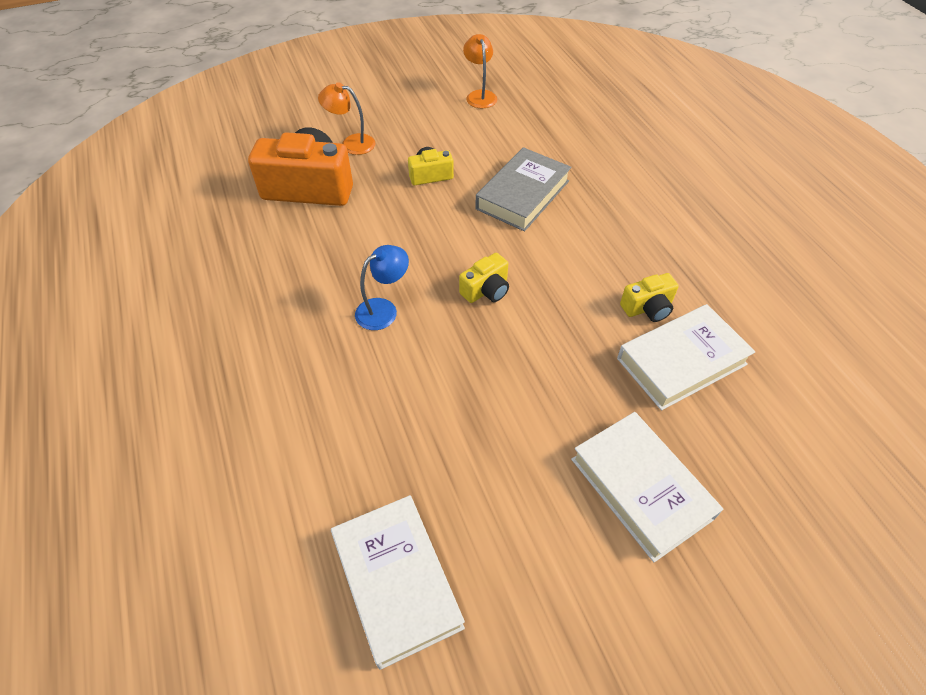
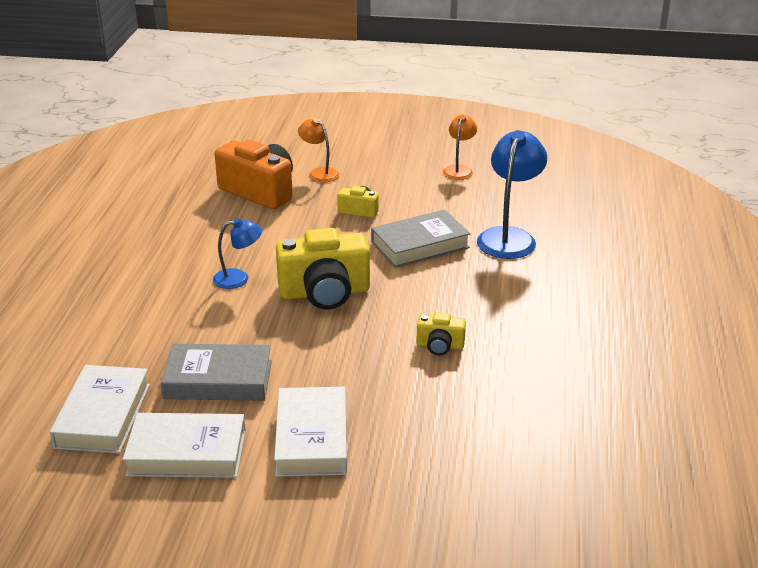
camera: 30 degrees right, 20 degrees down
yellow camera [459,253,509,303] -> yellow camera [276,228,370,310], size x2.04
white book [617,304,755,410] -> white book moved to [123,413,246,478]
none -> grey book [161,344,272,401]
none -> blue lamp [477,130,547,259]

